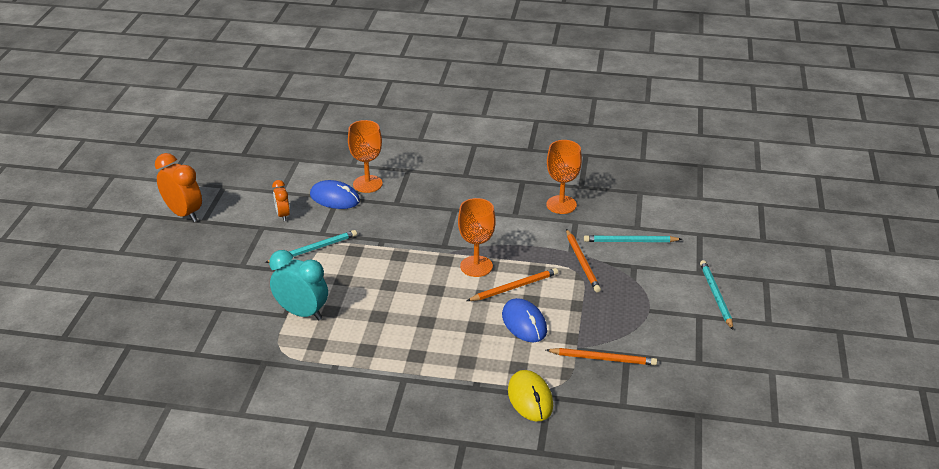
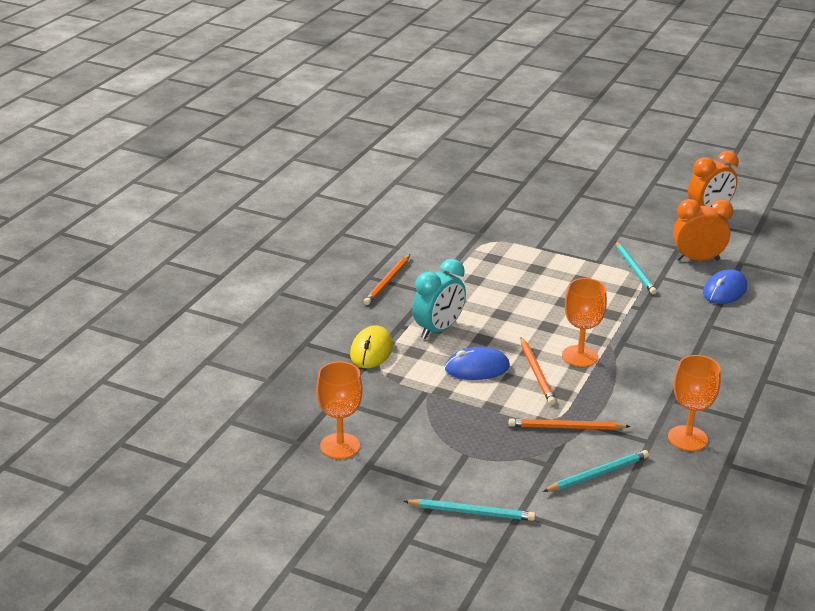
camera: 105 degrees right, 5 degrees down
turquoise clock [269,250,328,320] -> turquoise clock moved to [412,259,466,339]
orange clock [272,180,290,221] -> orange clock [673,199,733,261], size x1.77
orange goblet [348,120,383,193] -> orange goblet moved to [316,361,363,459]
yellow mouse [508,370,553,421] -> yellow mouse turned 75 degrees counterclockwise [350,325,393,368]
orange pencil [546,348,657,365] -> orange pencil moved to [364,254,410,305]
turquoise pencil [584,235,682,242] -> turquoise pencil turned 45 degrees clockwise [543,450,649,492]

